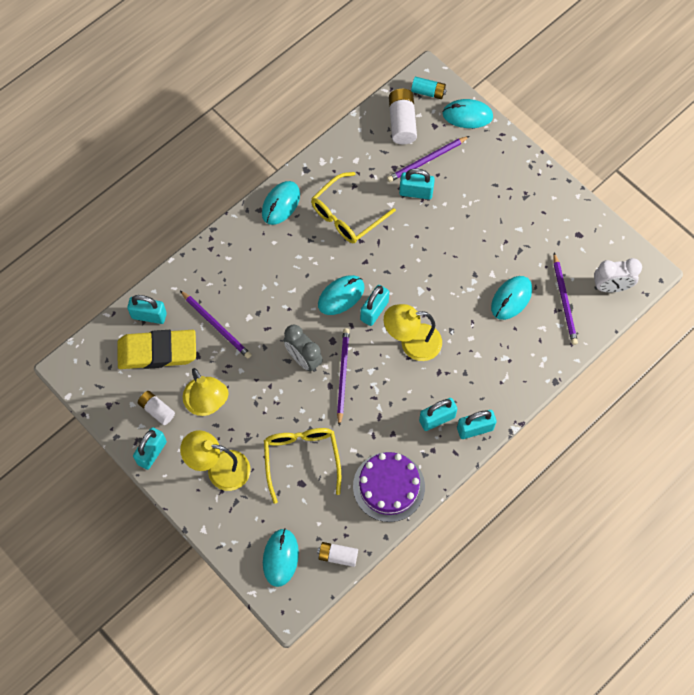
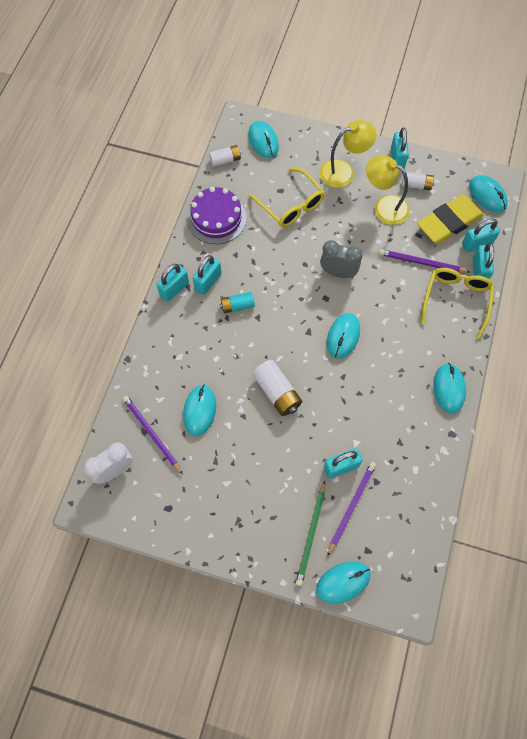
camera: 150 degrees right, 0 degrees up
yellow glasses [311,172,396,243] -> yellow glasses moved to [421,268,495,339]
purple pencil [337,328,350,426] -> none
turquoise padlock [360,285,389,326] -> turquoise padlock moved to [473,243,494,279]
yellow lamp [384,304,442,361] -> none
white battery [389,89,417,144] -> white battery moved to [253,360,302,416]
turquoise battery [411,77,447,99] -> turquoise battery moved to [220,292,255,313]
none -> green pencil [296,481,325,586]
none -> turquoise mouse [469,175,508,212]

